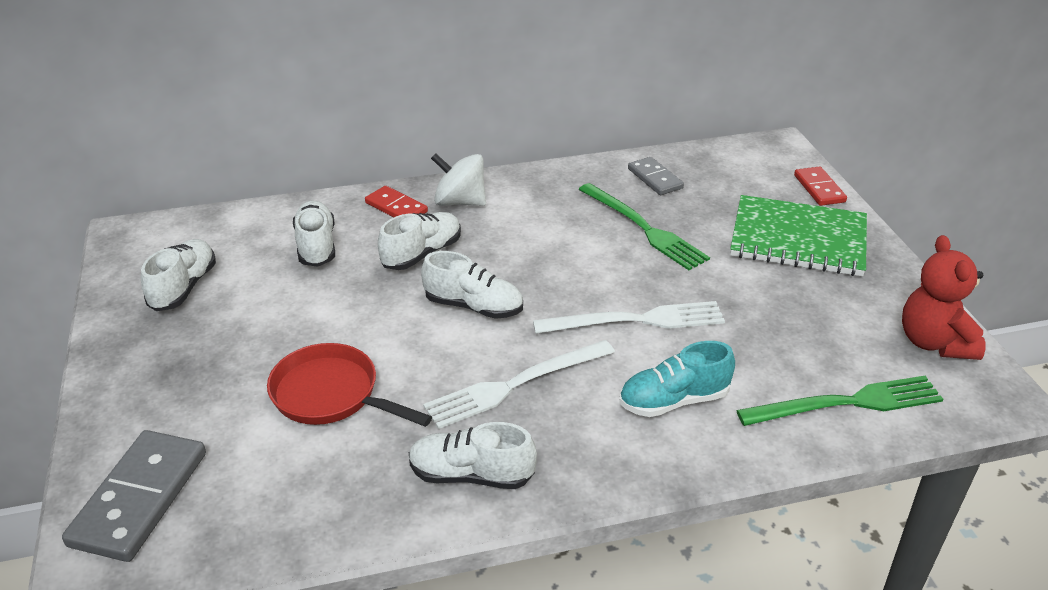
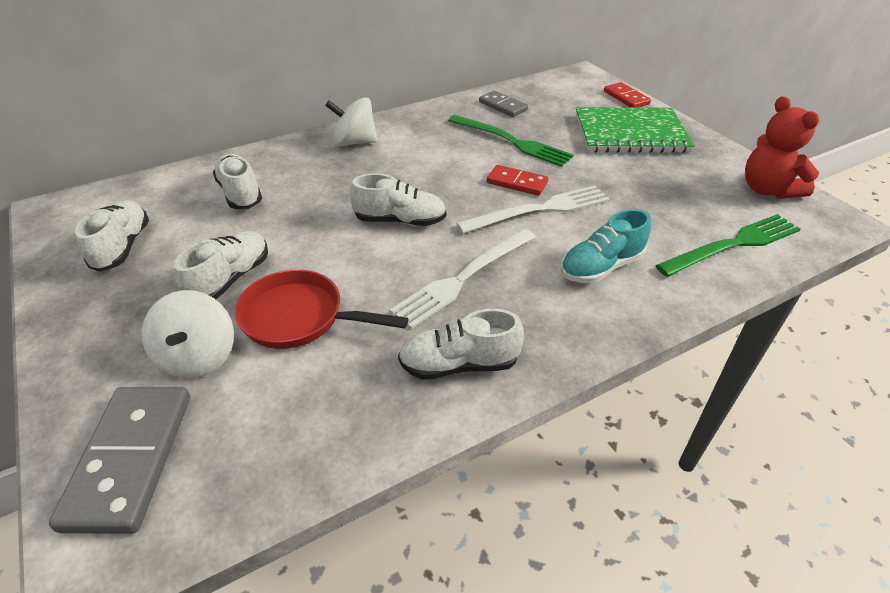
camera: 15 degrees left, 5 degrees up
red domino [365,186,428,217] -> red domino moved to [487,165,548,196]
white shoe [378,212,461,270] -> white shoe moved to [174,231,268,299]
none -> white spinning top [142,290,234,379]

